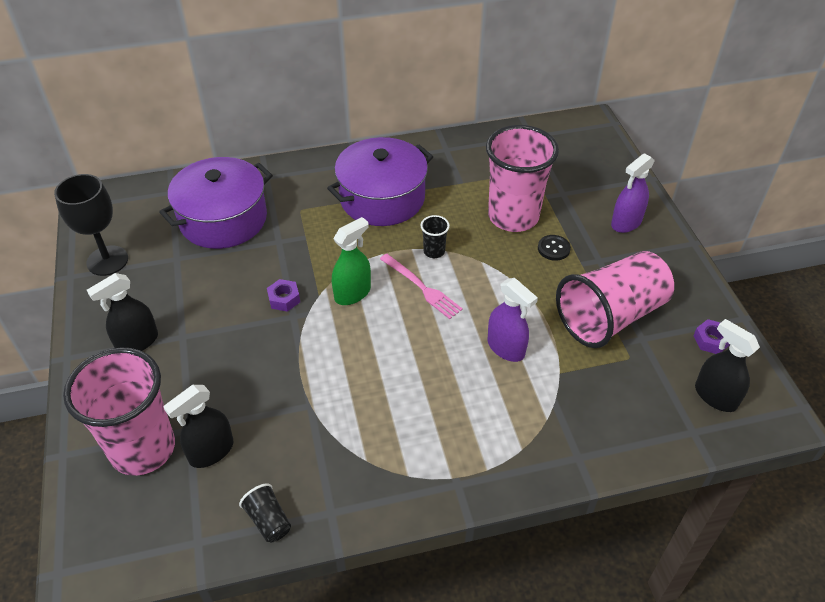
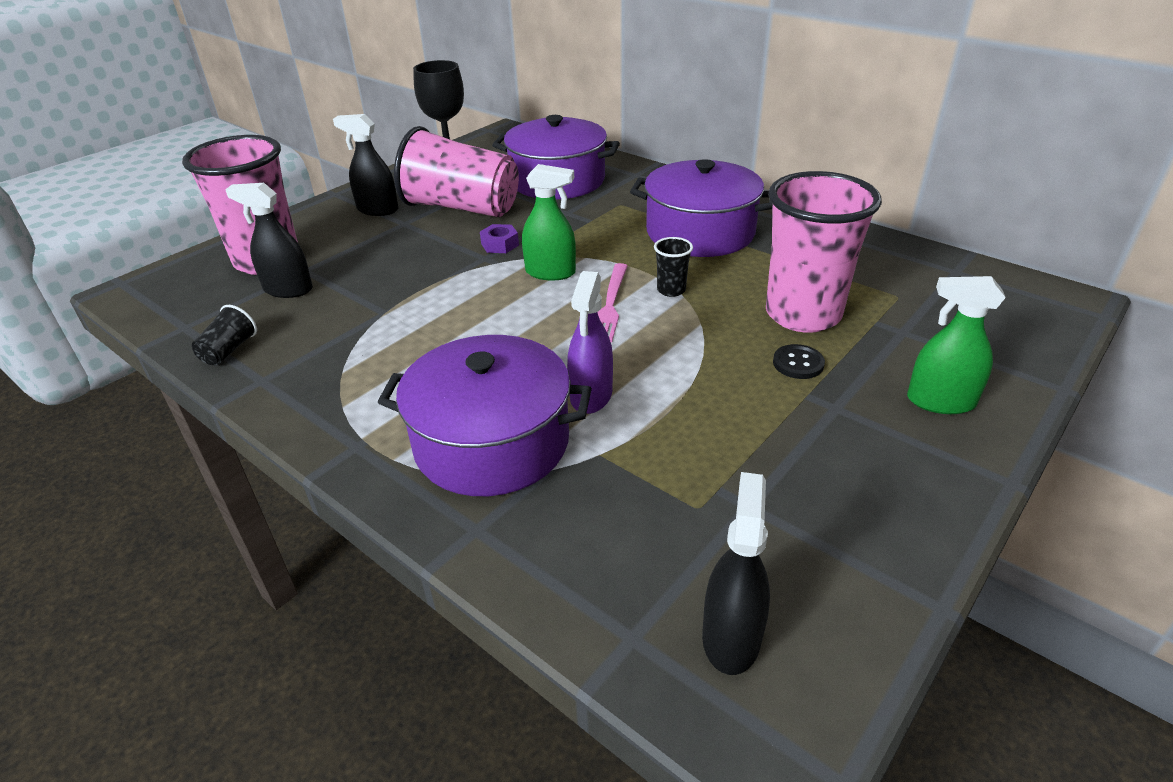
camera: 55 degrees right, 10 degrees down
pink cup [556,251,674,348] -> pink cup moved to [394,126,519,217]
purple spray bottle [611,153,655,233] -> green spray bottle [907,276,1006,414]
purple nut [693,319,730,354] -> none
none -> purple pot [378,335,592,496]

